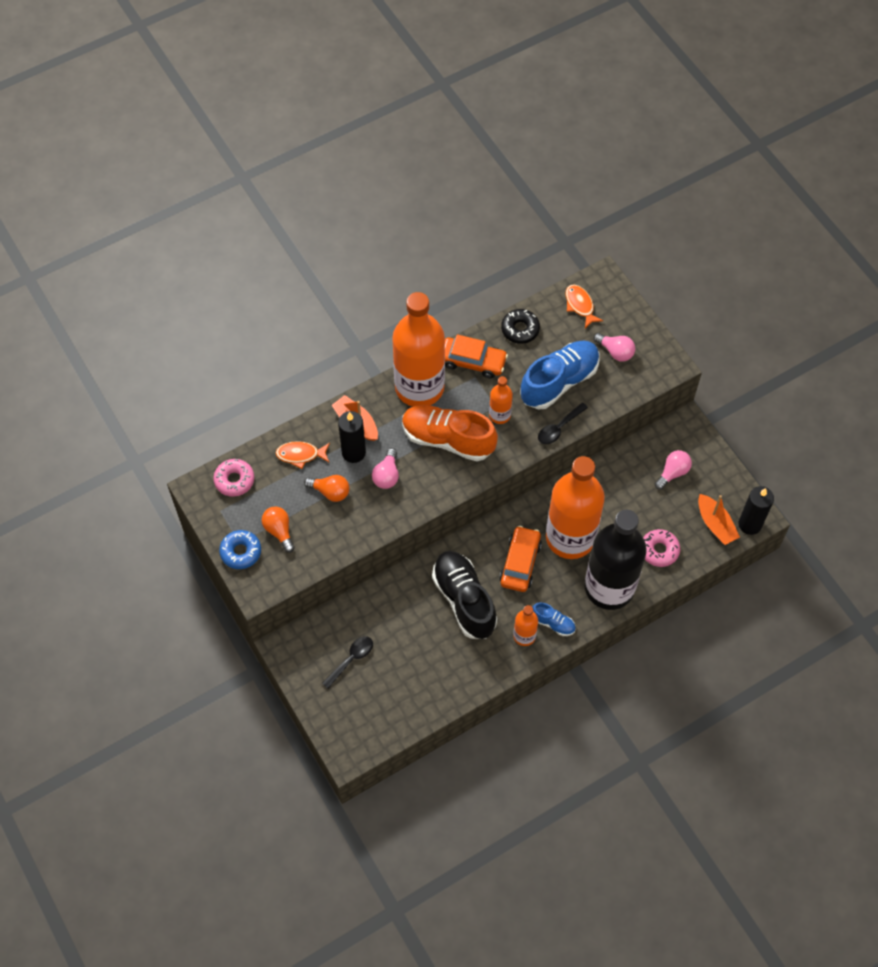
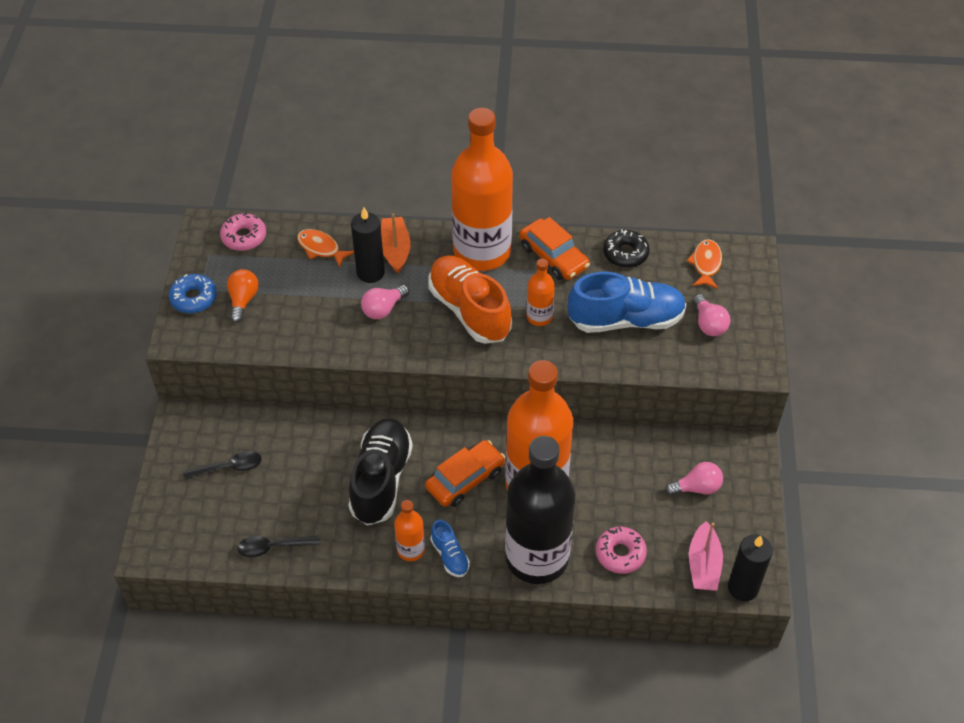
camera: 35 degrees right, 10 degrees down
orange light bulb [304,475,350,502] -> none
black spoon [538,403,588,444] -> black spoon moved to [237,536,320,558]
orange boat [698,494,740,545] -> pink boat [689,521,723,591]

